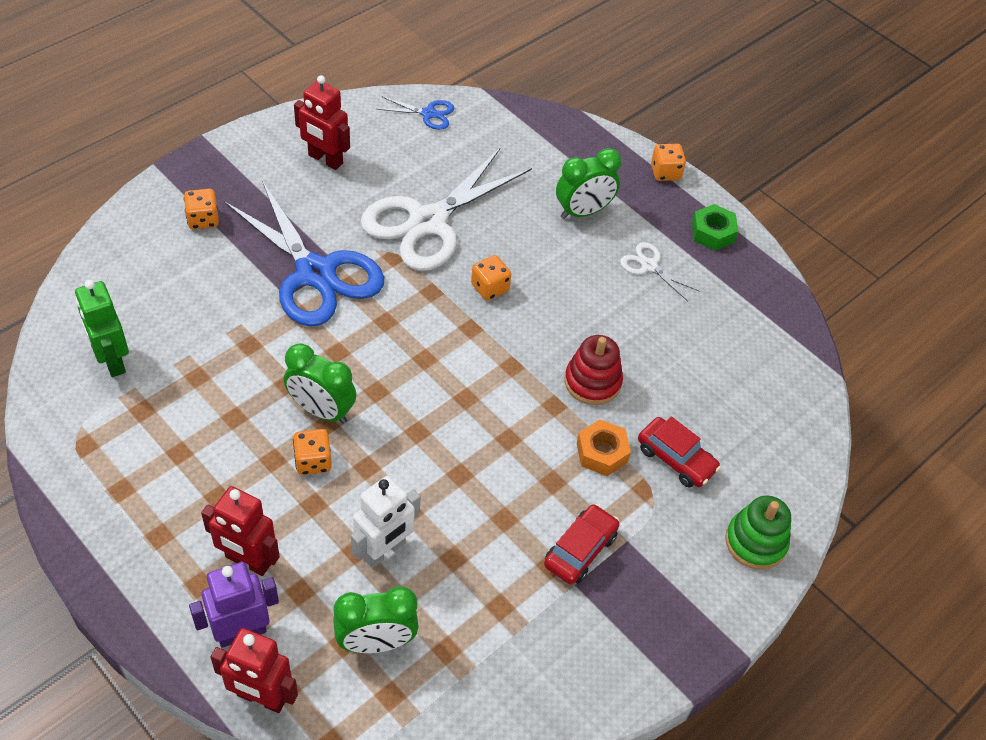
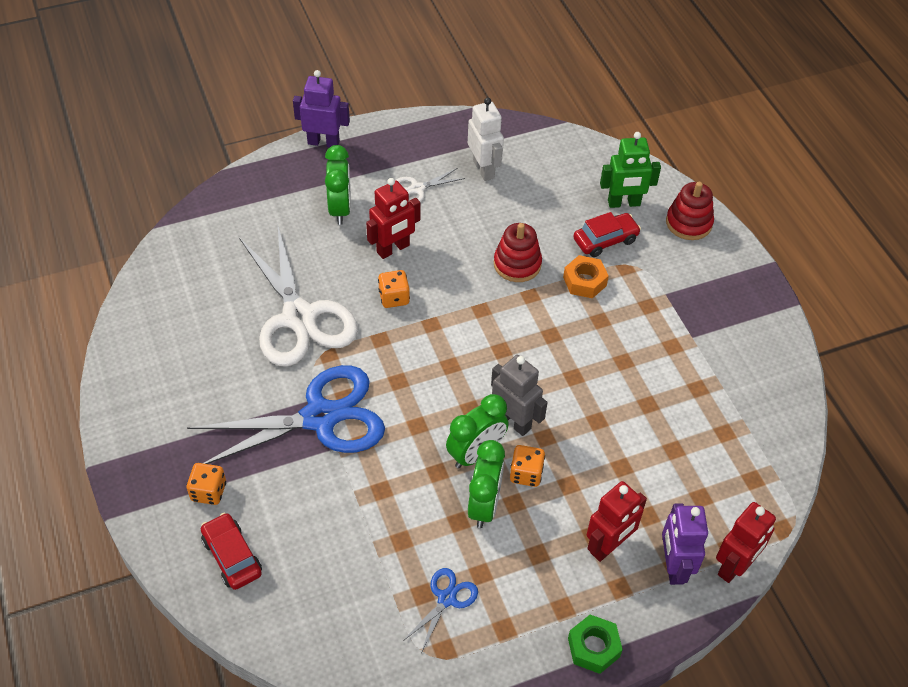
camera: 65 degrees left, 0 degrees up
green robot [75,280,129,377] -> green robot moved to [600,132,661,208]
red robot [294,75,350,170] -> red robot moved to [366,178,420,259]
green clock [333,586,419,653] -> green clock moved to [468,440,505,528]
white robot [351,476,420,568] -> white robot moved to [468,97,504,181]
blue scissors [376,96,454,130] -> blue scissors moved to [403,568,478,653]
red car [544,504,619,584] -> red car moved to [201,513,262,590]
orange dice [651,144,686,181] -> purple robot [293,70,350,147]
green nut [692,204,738,251] -> green nut moved to [568,615,623,674]
green stacking toy [725,496,791,570] -> red stacking toy [666,182,714,240]
none -> grey robot [491,355,547,436]

